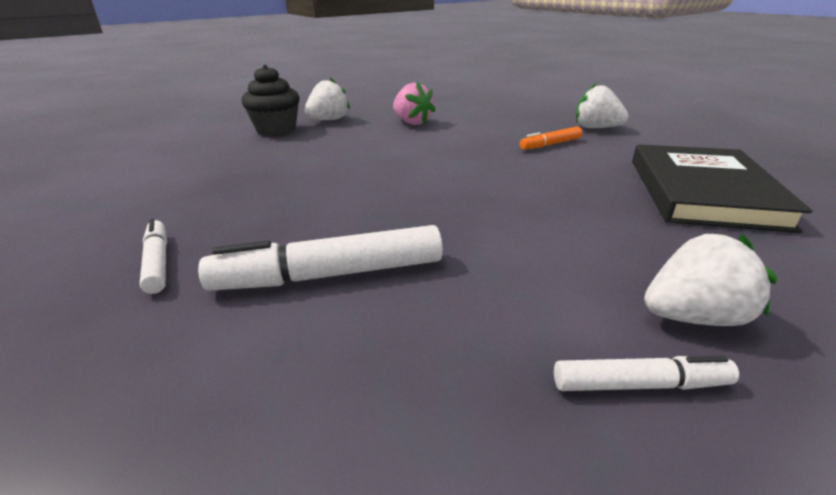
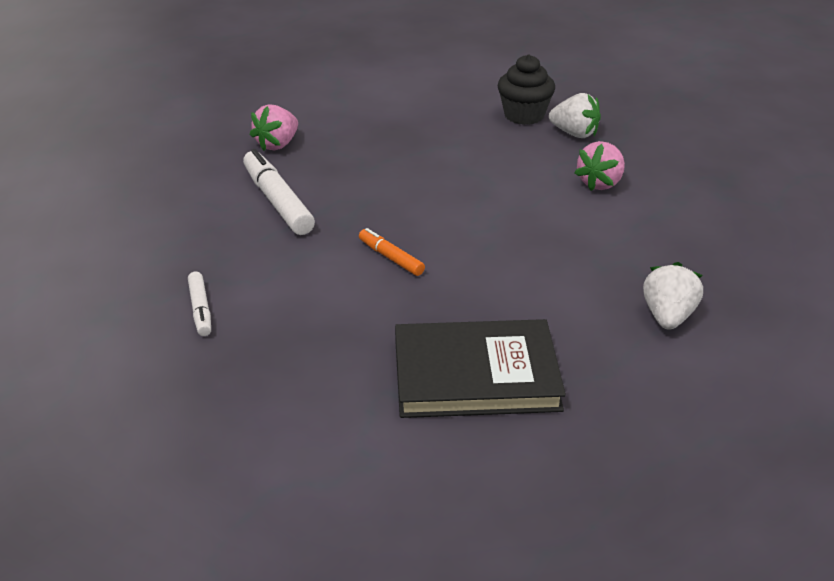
camera: 75 degrees right, 5 degrees up
white marker [140,219,167,294] -> pink strawberry [250,104,298,151]
orange marker [519,127,582,150] -> orange marker moved to [359,228,425,276]
white strawberry [644,233,777,326] -> none

